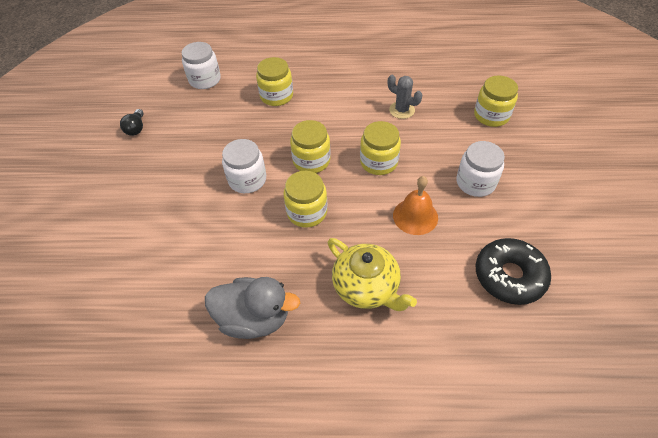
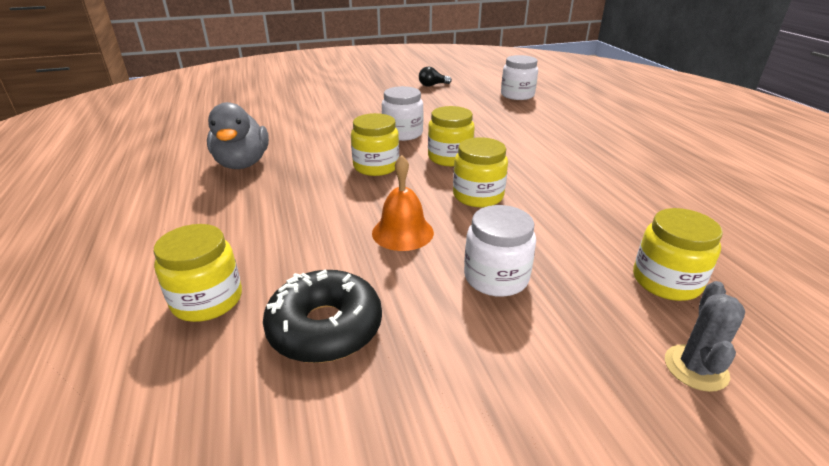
camera: 70 degrees right, 20 degrees down
yellow jar [256,57,293,106] -> yellow jar moved to [154,224,242,322]
yellow teapot [328,238,417,311] -> none
grey cactus [388,75,422,119] -> grey cactus moved to [665,281,745,392]

